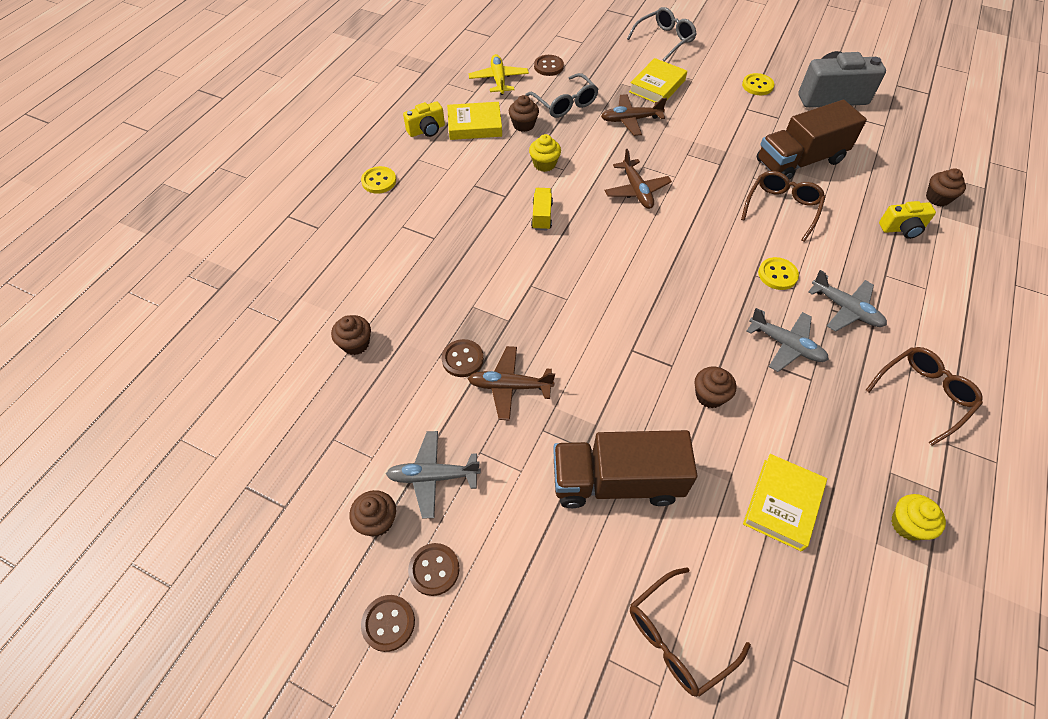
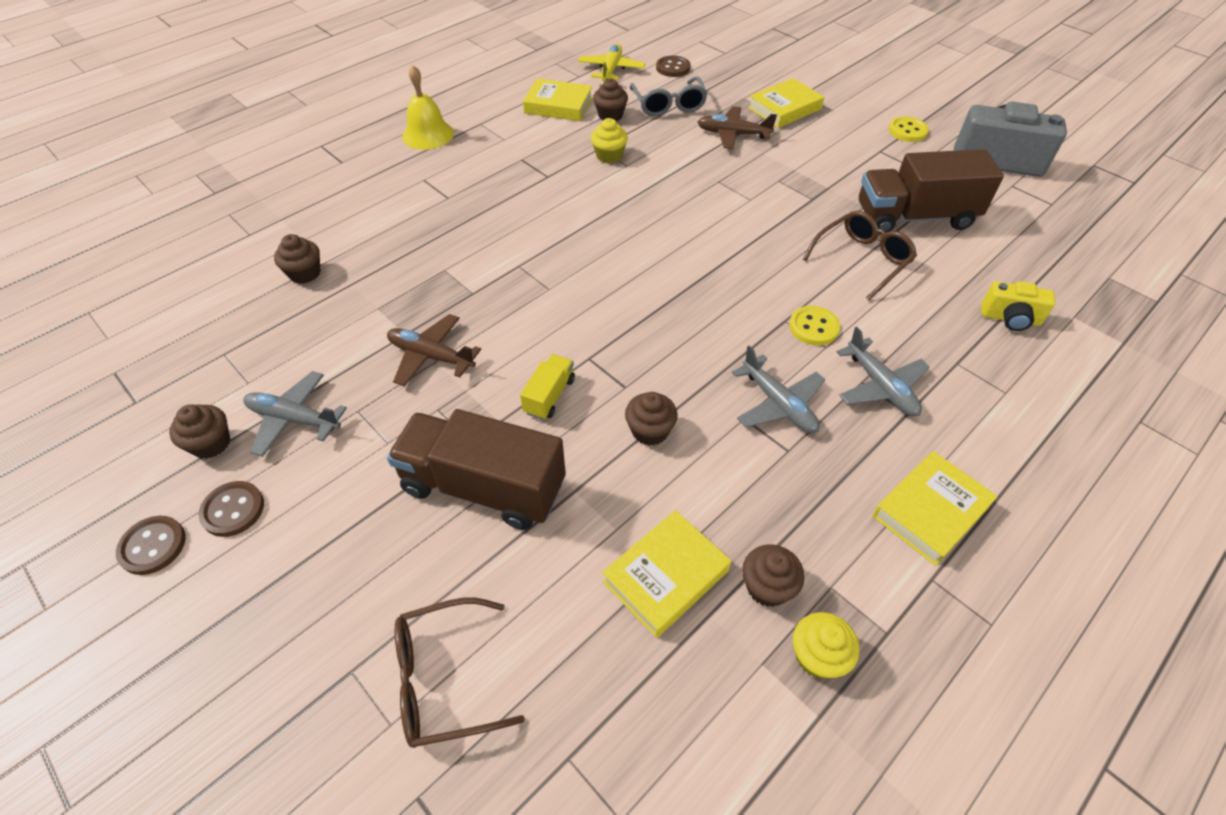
camera: 20 degrees right, 5 degrees down
yellow button [361,166,396,194] -> yellow bell [402,65,454,150]
yellow camera [403,101,445,137] -> none
brown button [442,339,484,377] -> none
yellow truck [531,188,553,230] -> yellow truck moved to [520,354,575,420]
brown plane [605,149,672,209] -> none
grey glasses [627,7,697,62] -> none
brown glasses [865,347,983,446] -> yellow book [873,451,998,566]
brown cupcake [926,168,966,206] -> brown cupcake moved to [742,544,805,607]

